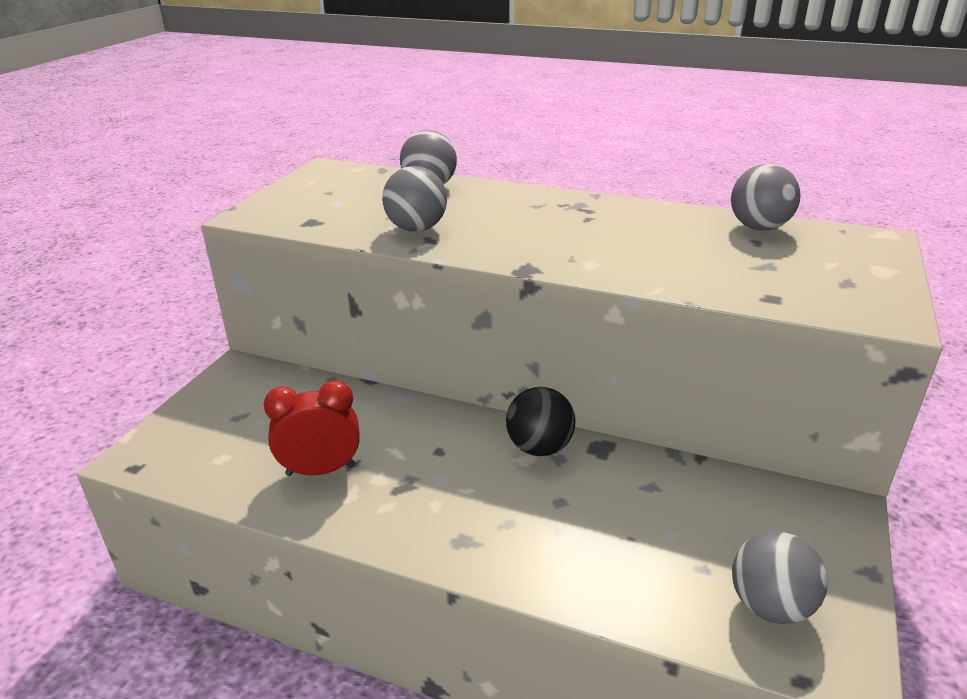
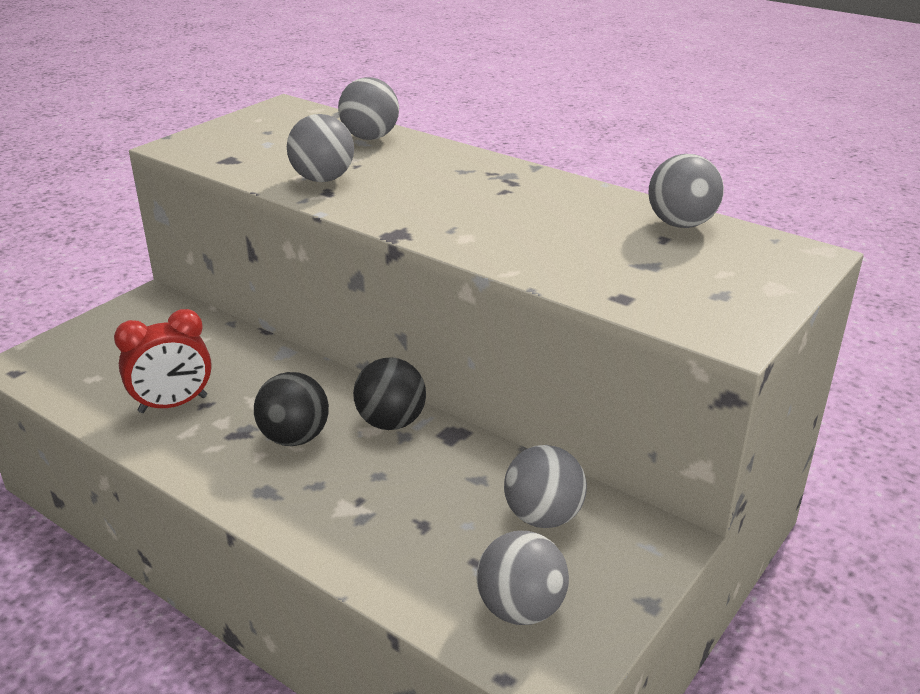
camera: 15 degrees right, 0 degrees up
red clock [263,380,360,476] -> red clock turned 150 degrees clockwise [114,309,212,413]
none -> black ball [254,372,329,446]
none -> grey ball [504,445,587,528]

